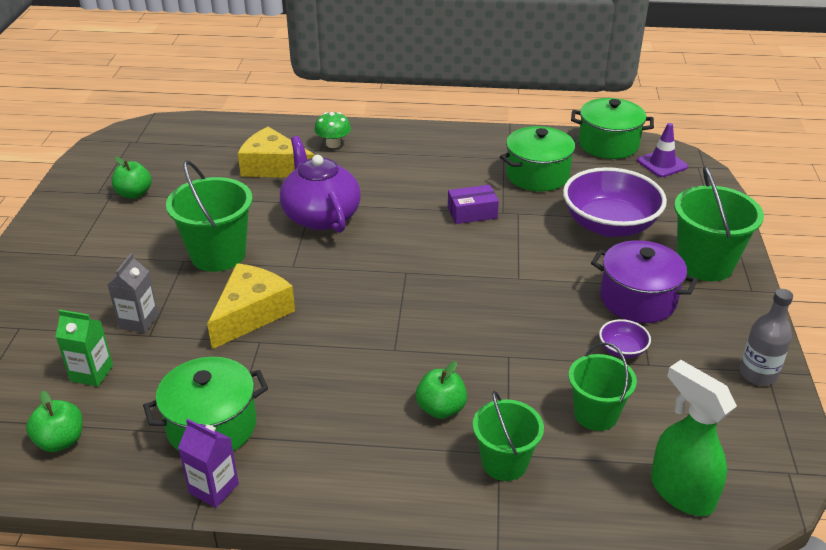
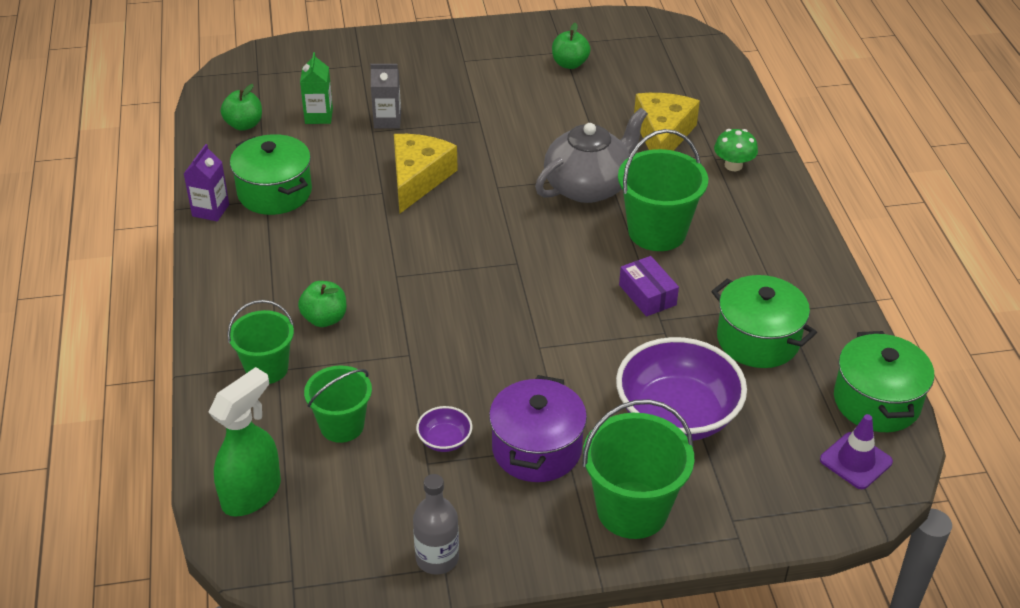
camera: 75 degrees right, 5 degrees up
green bucket [166,160,253,272] -> green bucket moved to [618,129,708,251]
yellow cheese [207,263,295,349] -> yellow cheese turned 90 degrees counterclockwise [394,134,458,214]
purple teapot [280,136,361,233] -> grey teapot [535,108,648,203]

